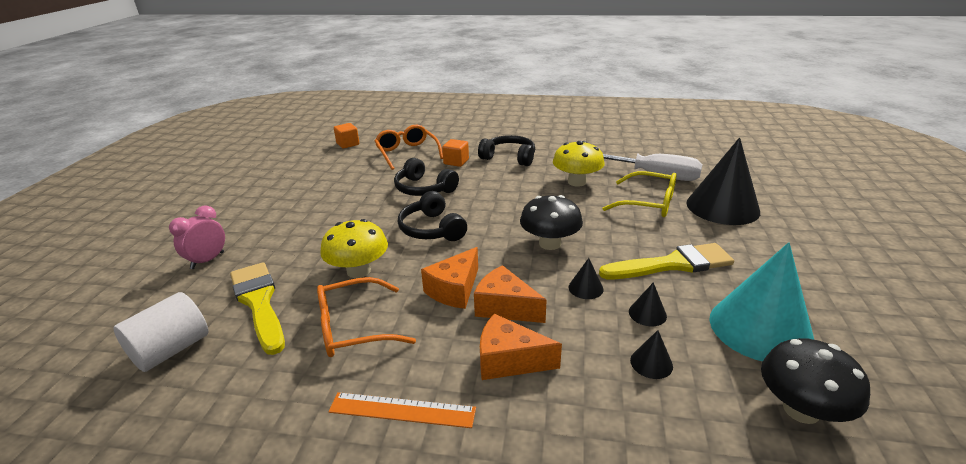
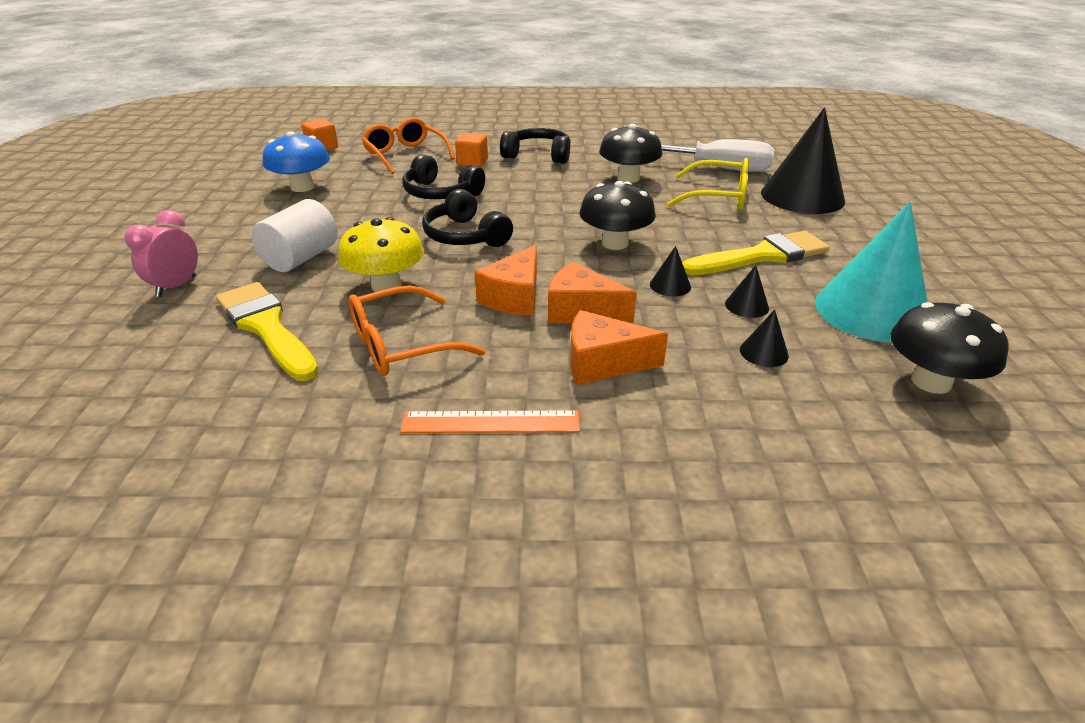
camera: 10 degrees left, 5 degrees up
white cylinder [113,292,209,372] -> white cylinder moved to [252,199,338,272]
yellow mushroom [553,141,605,187] -> black mushroom [599,124,662,183]
none -> blue mushroom [263,131,330,192]

